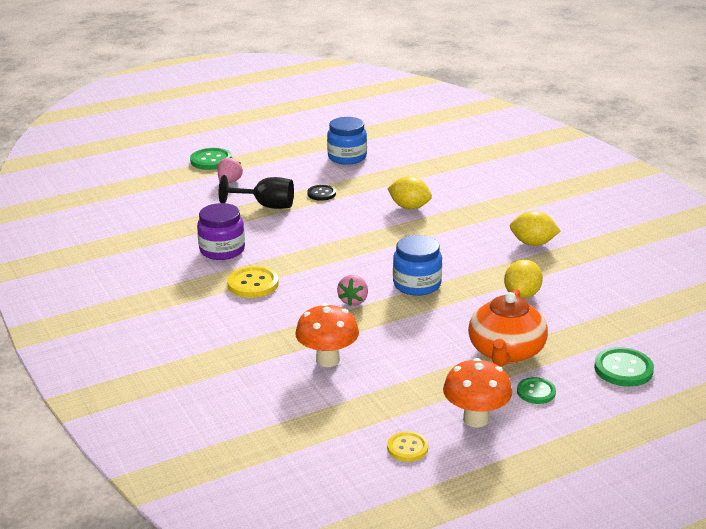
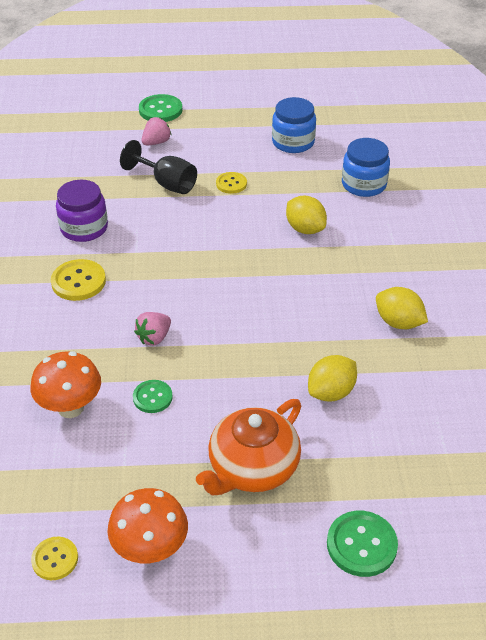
camera: 25 degrees right, 15 degrees up
black button [308,185,336,201] -> yellow button [216,172,247,194]
blue jar [393,235,442,296] -> blue jar moved to [342,138,390,197]
green button [517,377,556,404] -> green button moved to [133,380,173,413]

